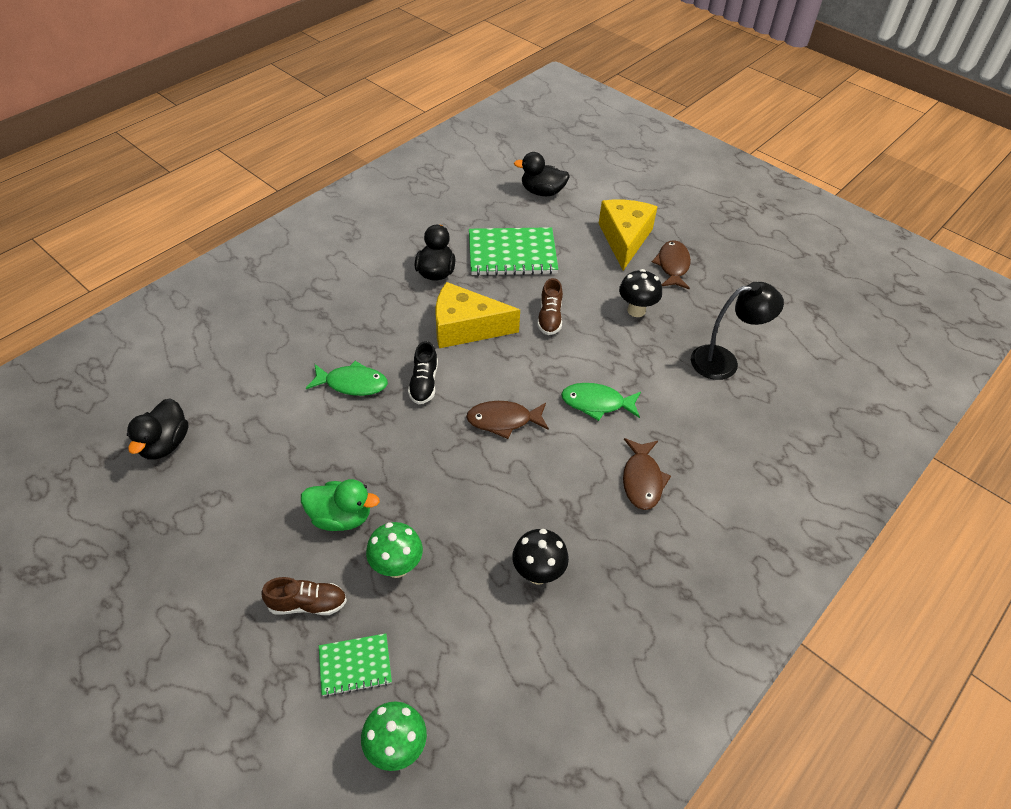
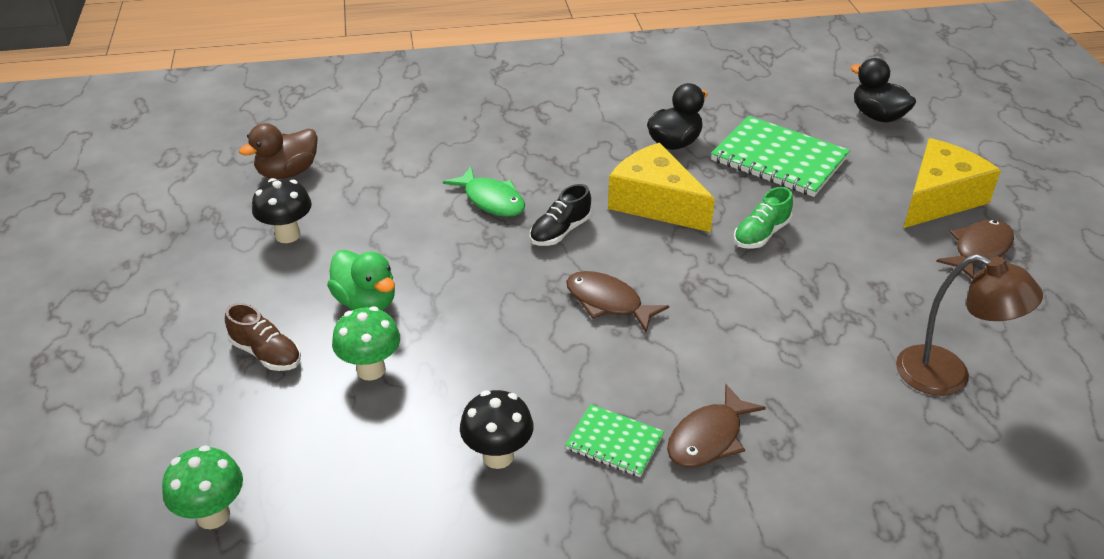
camera: 40 degrees right, 10 degrees down
black duck [127,398,188,460] -> brown duck [239,123,318,179]
green notebook [319,633,392,697] -> green notebook moved to [565,404,664,477]
brown shoe [537,278,563,335] -> green shoe [734,187,793,249]
green fish [561,383,641,421] -> none
black mushroom [619,269,662,317] -> black mushroom moved to [252,178,312,243]
black lamp [691,282,784,380] -> brown lamp [896,254,1043,396]

